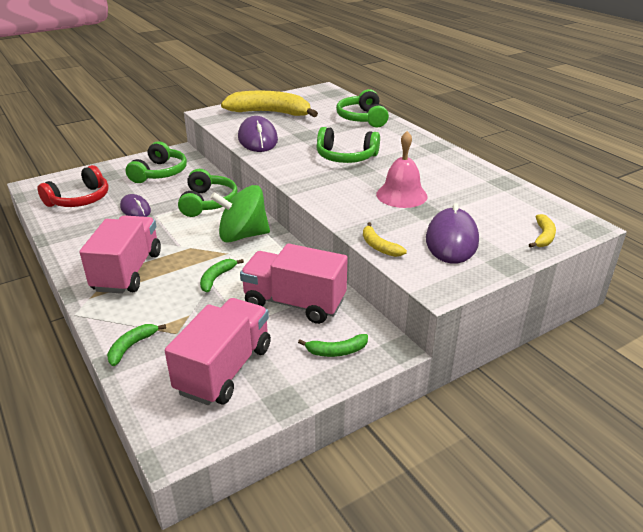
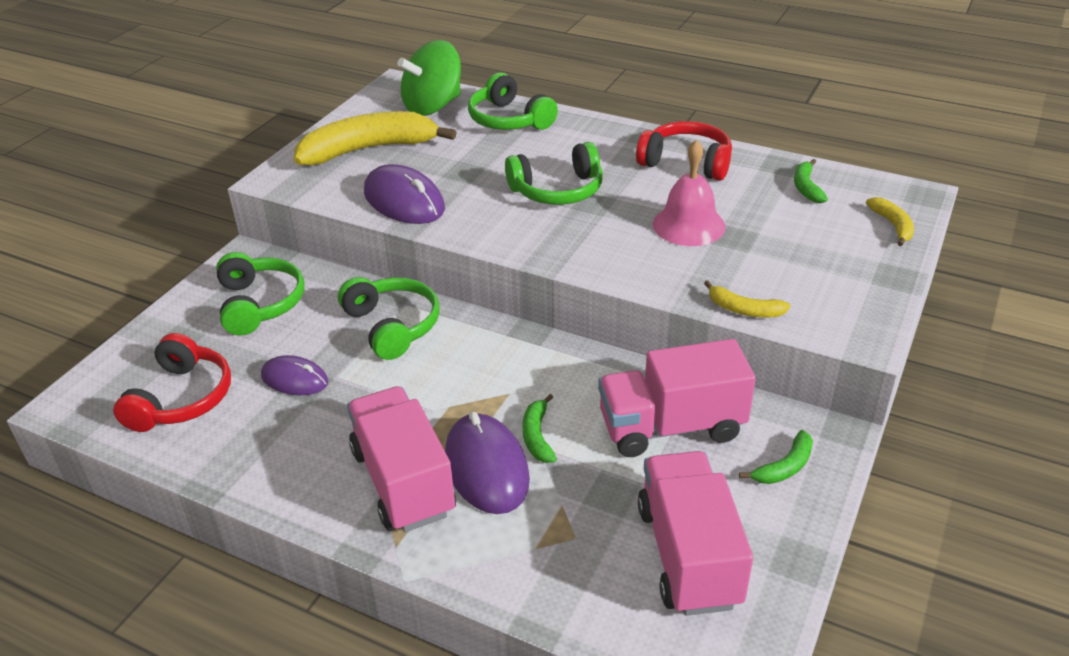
camera: 30 degrees left, 5 degrees up
green banana [107,324,166,366] -> green banana moved to [794,159,828,203]
green spinning top [210,185,270,243] -> green spinning top moved to [397,40,461,116]
purple mouse [426,203,479,264] -> purple mouse moved to [445,412,530,514]
none -> red headphones [636,121,732,181]

